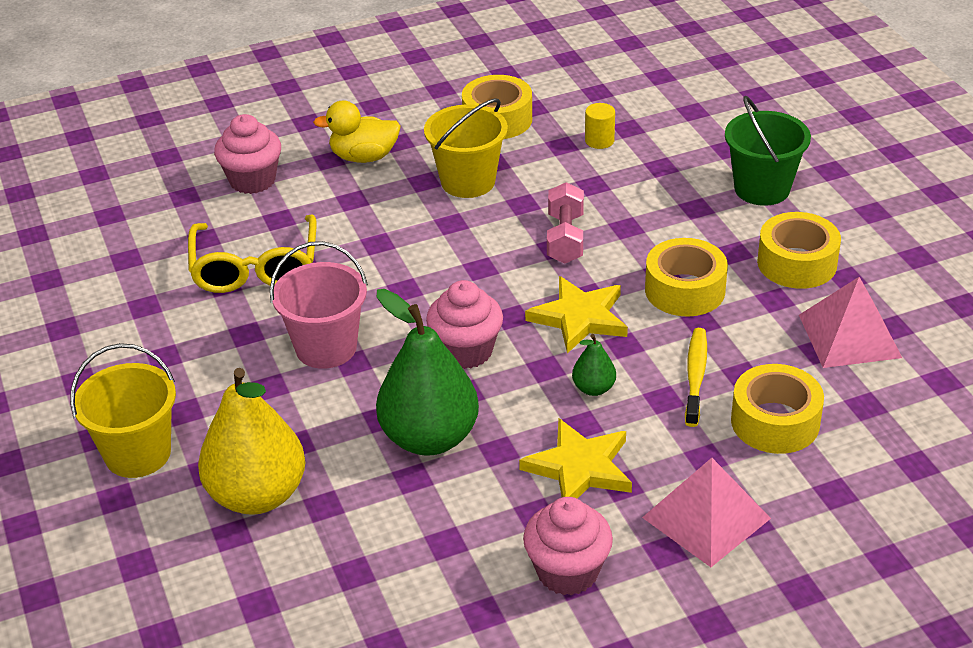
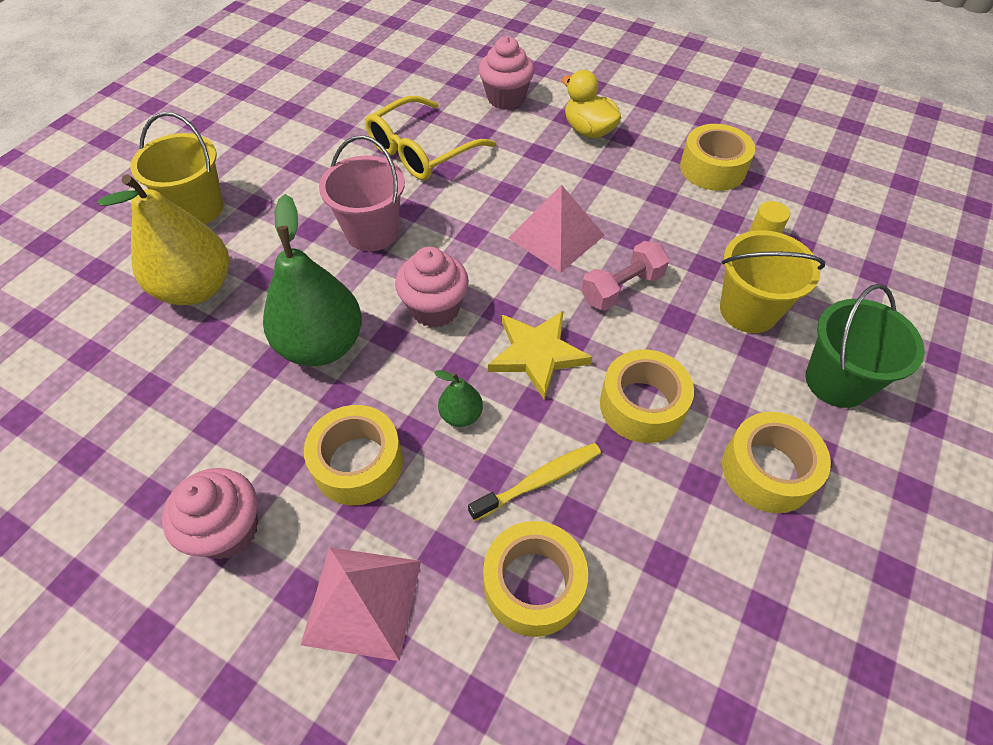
camera: 50 degrees right, 15 degrees up
yellow bucket [424,98,508,198] -> yellow bucket moved to [720,230,825,333]
yellow star [519,419,632,499] -> yellow tape [304,405,403,505]
pink pyramid [799,277,902,368] -> pink pyramid moved to [508,185,605,273]

